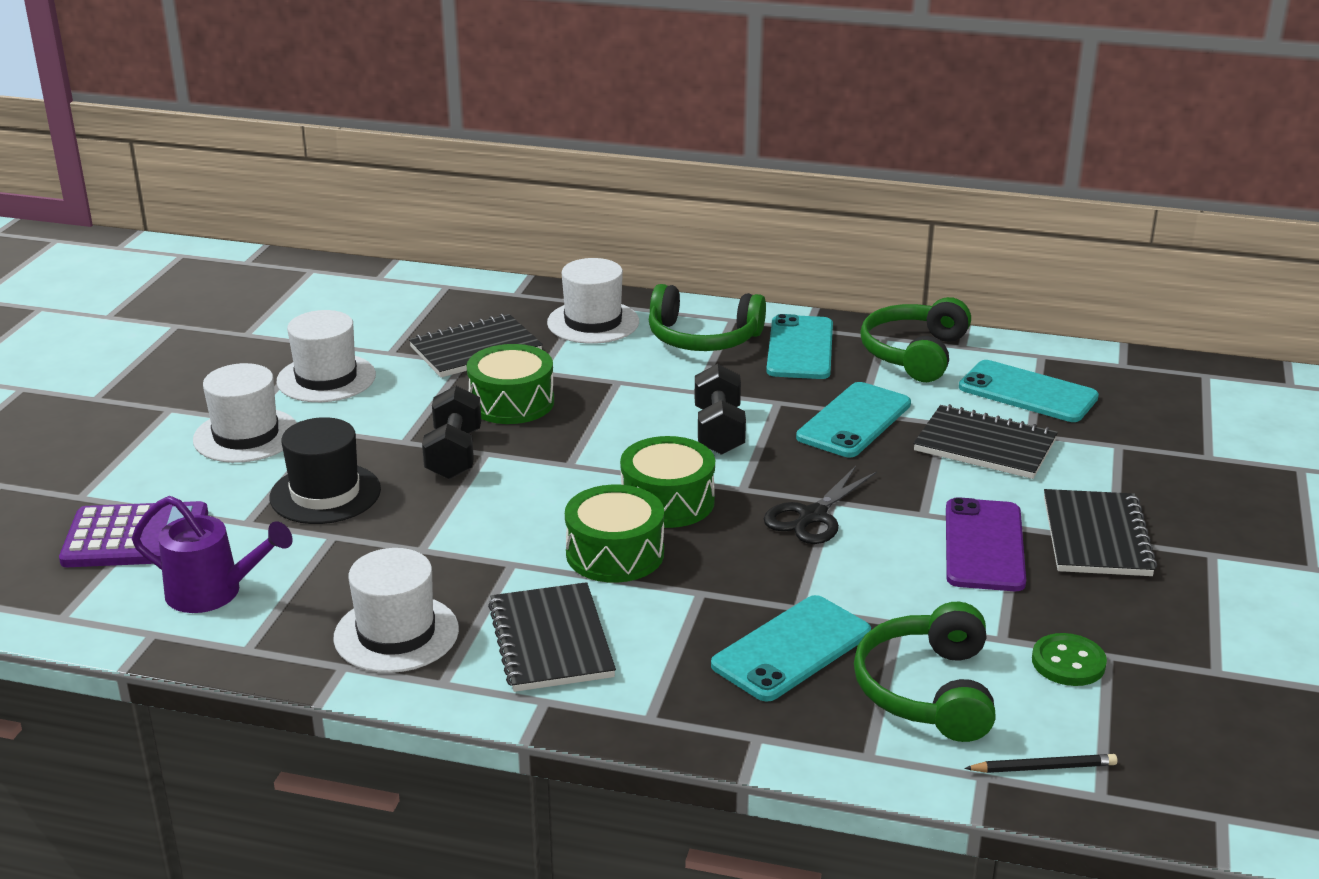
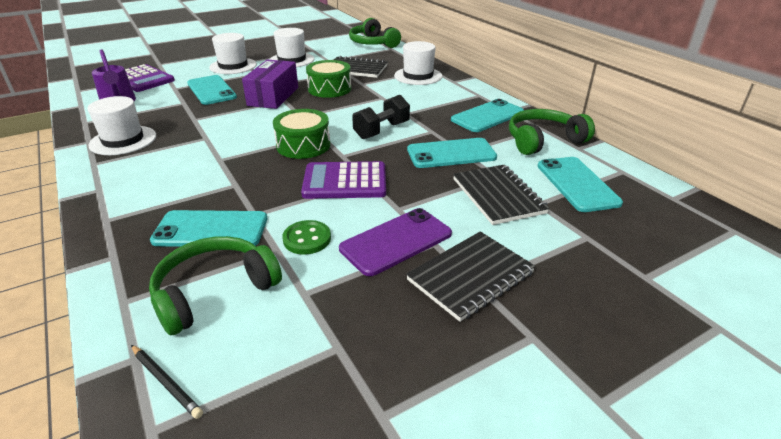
camera: 45 degrees right, 5 degrees up
black hat [269,417,381,524] -> turquoise phone [187,75,237,105]
black dumbbell [422,386,481,479] -> purple box [242,59,298,109]
black notebook [488,582,616,692] -> none
green drum [565,485,664,583] -> none
green headphones [649,284,766,351] -> green headphones moved to [349,18,401,48]
black scissors [764,466,877,544] -> purple calculator [301,161,386,199]
green button [1032,633,1107,686] -> green button moved to [282,220,331,255]

